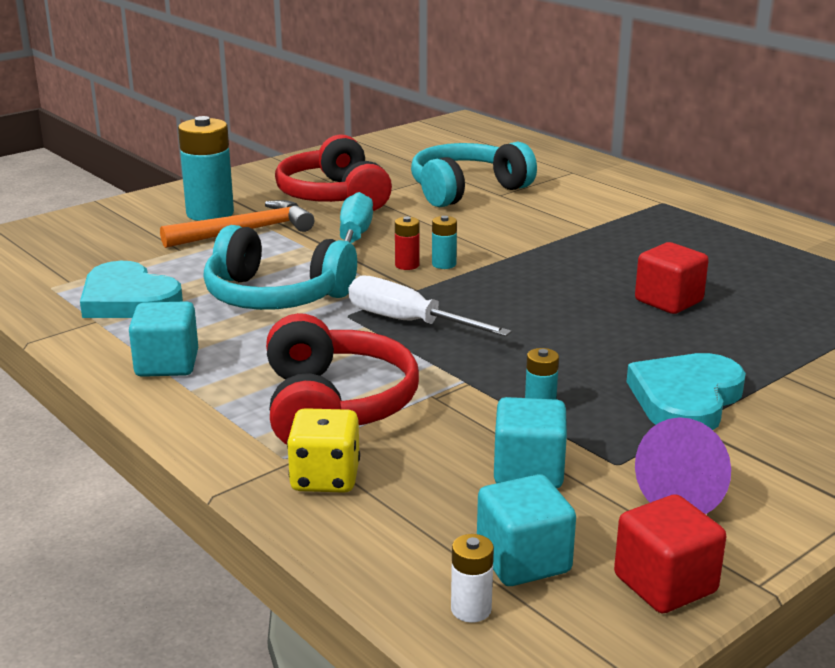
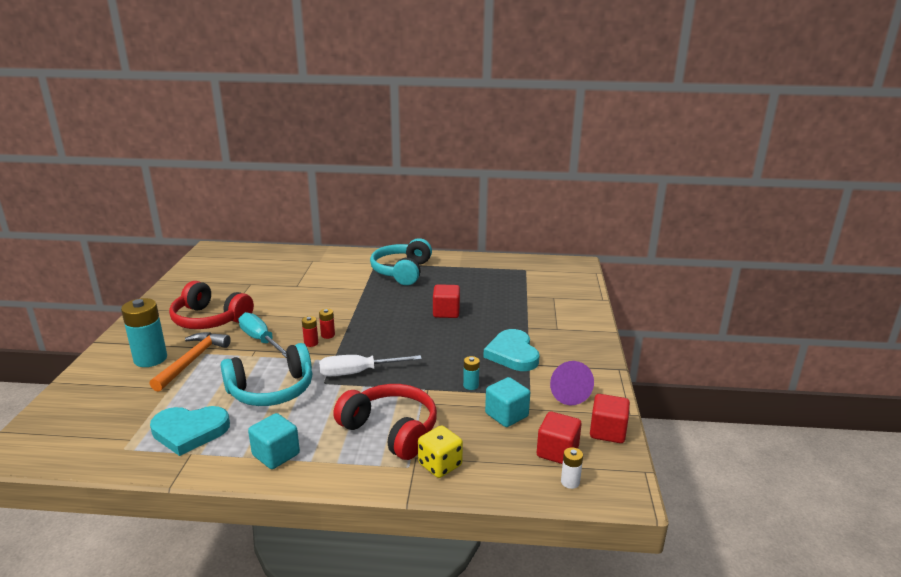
camera: 45 degrees left, 0 degrees up
turquoise headphones [411,142,537,207] -> turquoise headphones moved to [370,238,432,285]
turquoise battery [432,216,457,269] -> red battery [319,309,335,339]
turquoise cube [477,474,576,586] -> red cube [537,412,582,464]

